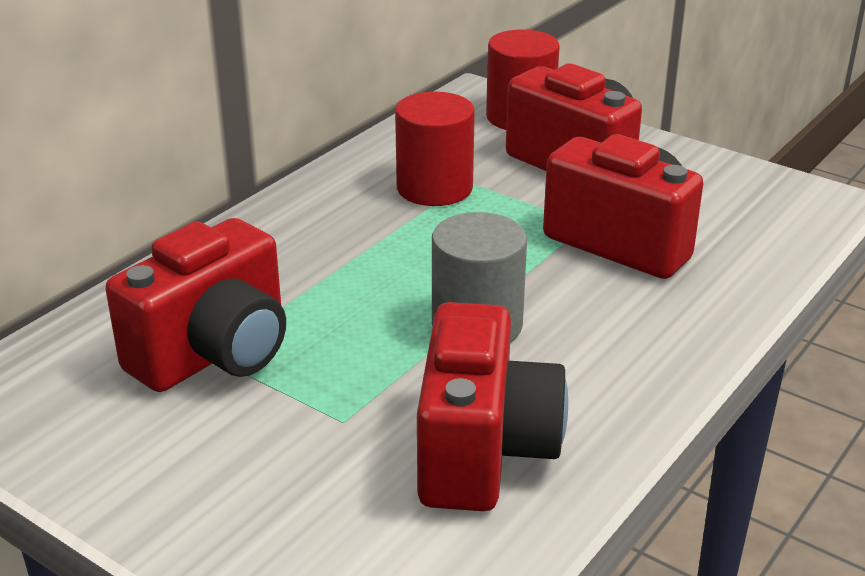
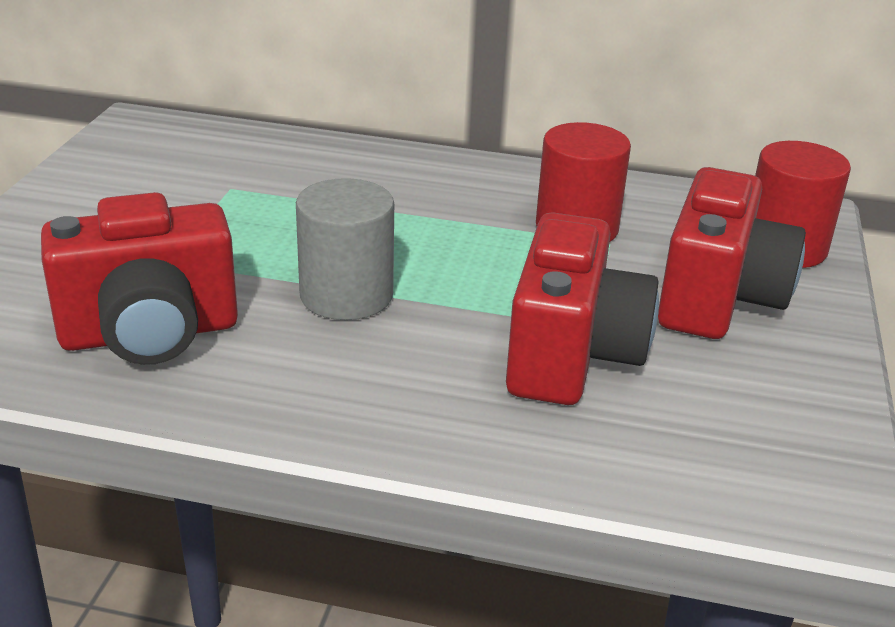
camera: 65 degrees right, 0 degrees up
red camera [105,218,286,392] -> none

